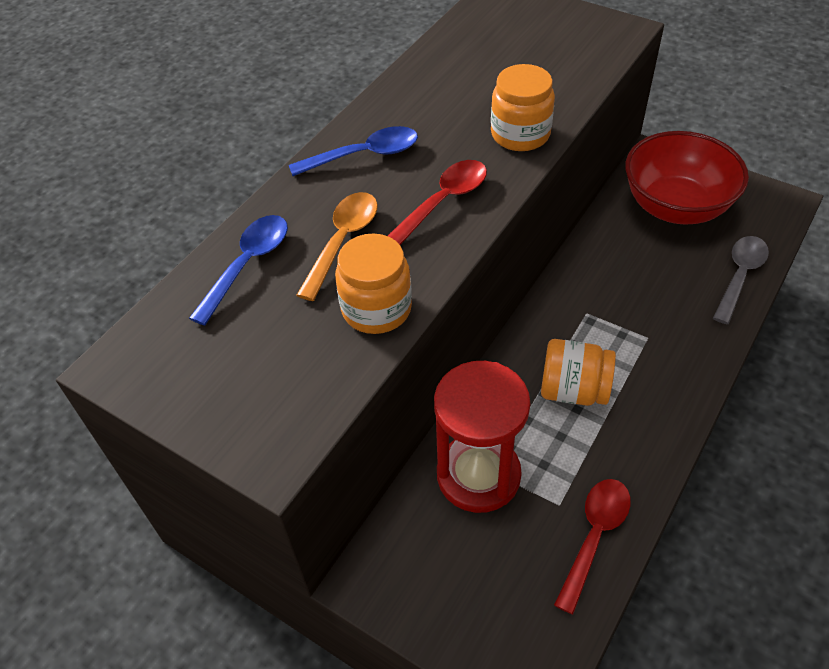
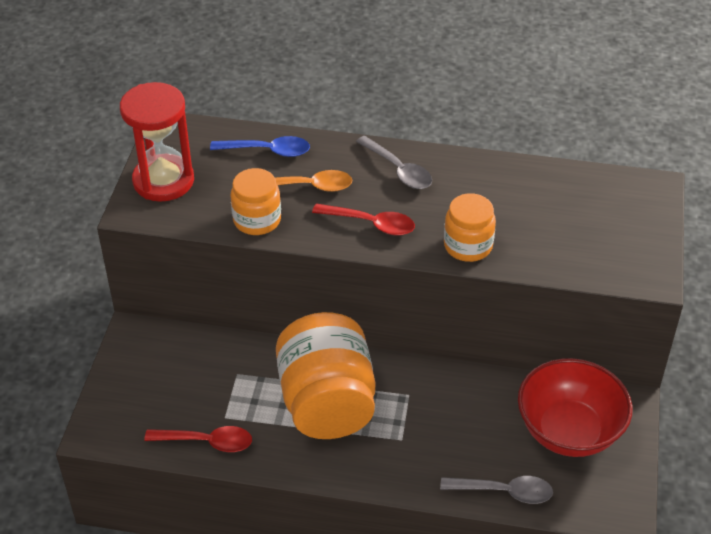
camera: 65 degrees right, 5 degrees down
blue spoon [289,126,418,176] -> grey spoon [356,136,432,189]
red hourglass [434,361,530,513] -> red hourglass moved to [120,82,194,202]
orange jar [541,339,616,406] -> orange jar [276,312,375,439], size x1.87

